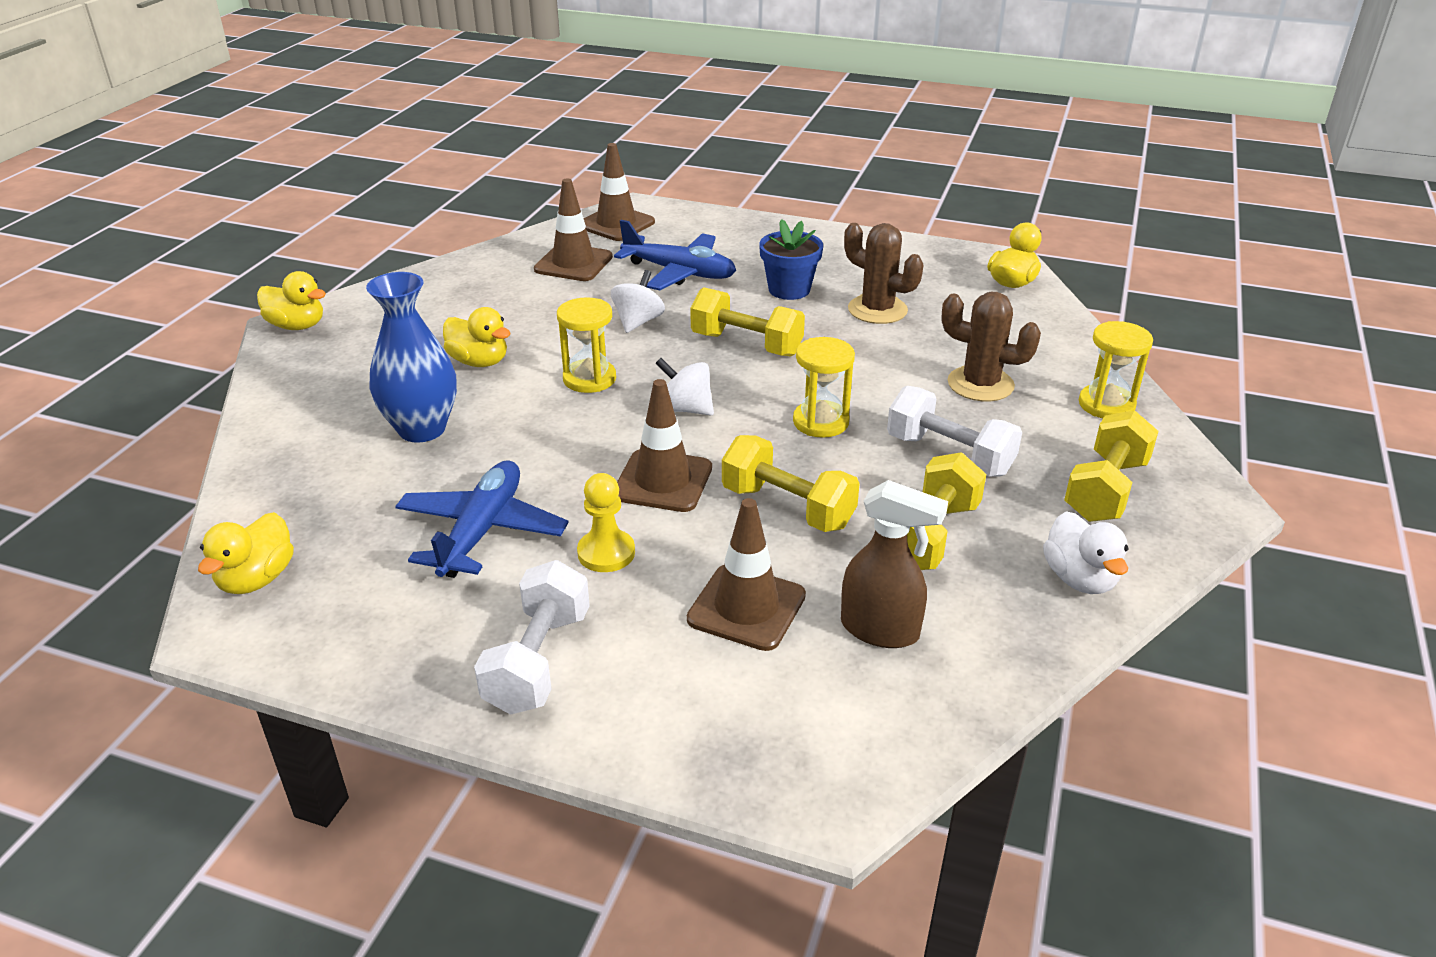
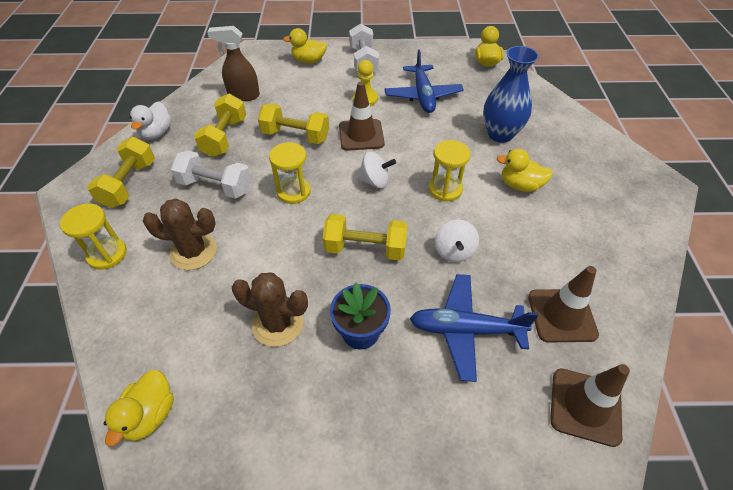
camera: 160 degrees right, 15 degrees up
yellow duck [257,271,326,330] -> yellow duck moved to [283,28,327,63]
brown traffic cone [687,498,806,651] -> none
white duck [1043,511,1129,594] -> white duck turned 135 degrees counterclockwise [130,101,172,139]

